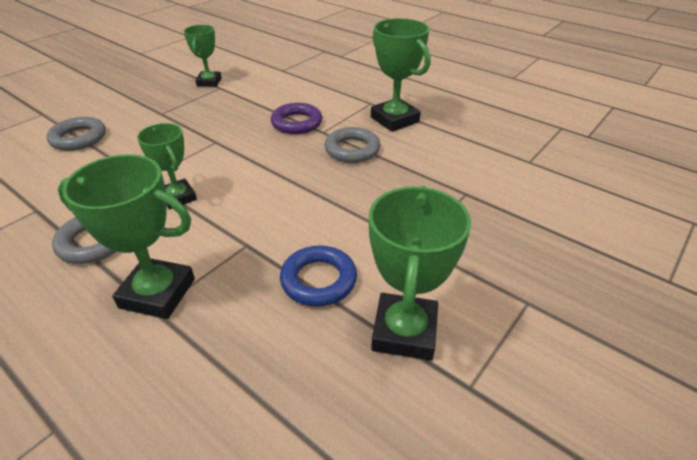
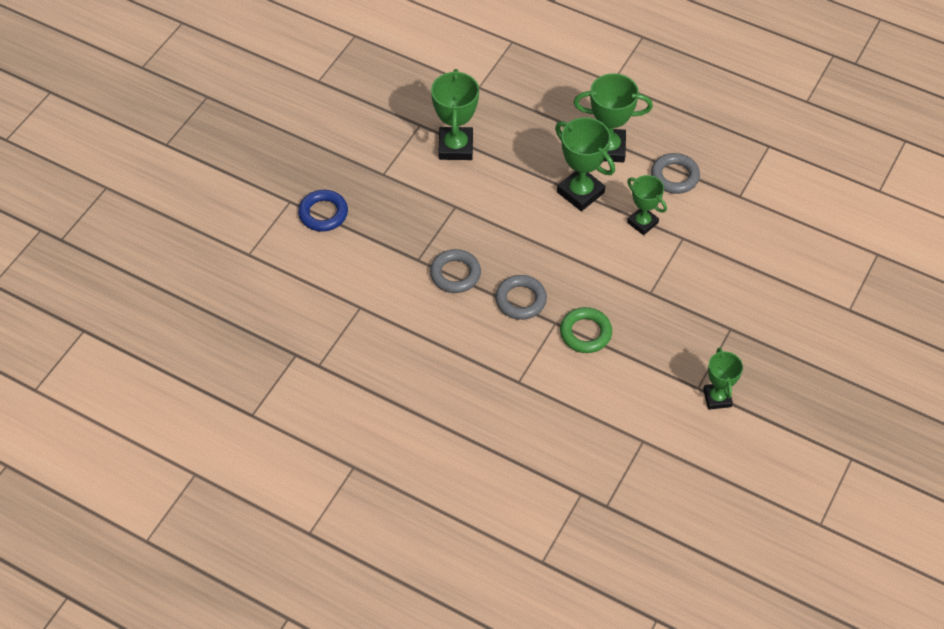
camera: 170 degrees right, 15 degrees up
grey ring [47,117,106,151] -> grey ring moved to [430,249,481,293]
purple ring [271,103,322,134] -> green ring [560,307,612,353]
blue ring [280,245,357,307] -> blue ring moved to [298,190,348,232]
green trophy [371,18,430,132] -> green trophy moved to [555,118,615,211]

